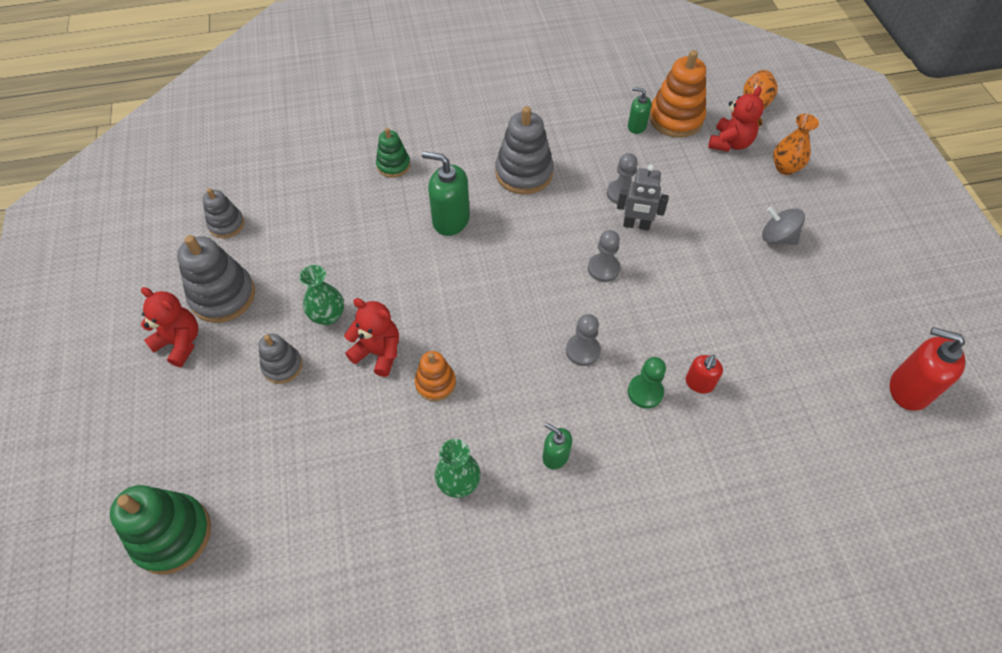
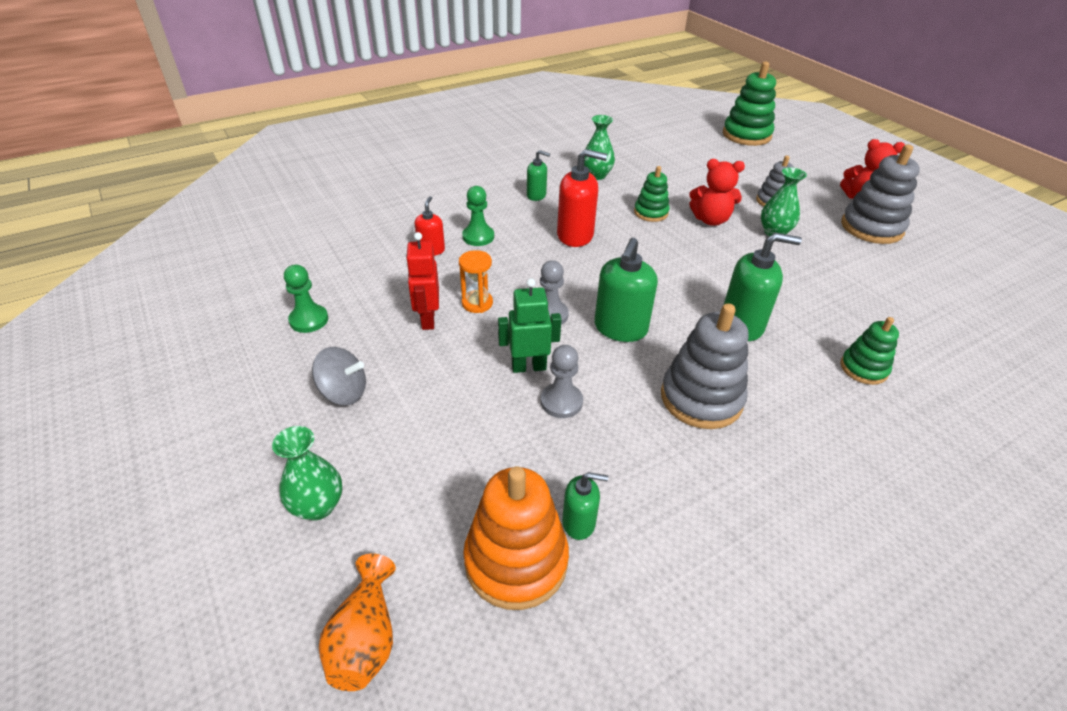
camera: 160 degrees right, 15 degrees down
grey stacking toy [203,188,244,238] -> none
orange stacking toy [415,351,456,401] -> green stacking toy [634,166,670,222]
grey pawn [566,314,601,366] -> none
grey robot [617,164,669,230] -> green robot [498,278,561,373]
red teddy bear [708,86,764,152] -> none
orange vase [773,114,819,175] -> green vase [272,426,342,520]
red soap dispenser [890,327,965,411] -> red soap dispenser moved to [557,149,607,247]
none -> green pawn [284,265,328,333]
none -> red robot [406,232,439,330]
none -> orange hourglass [459,250,493,313]
none -> green soap dispenser [594,238,658,342]

